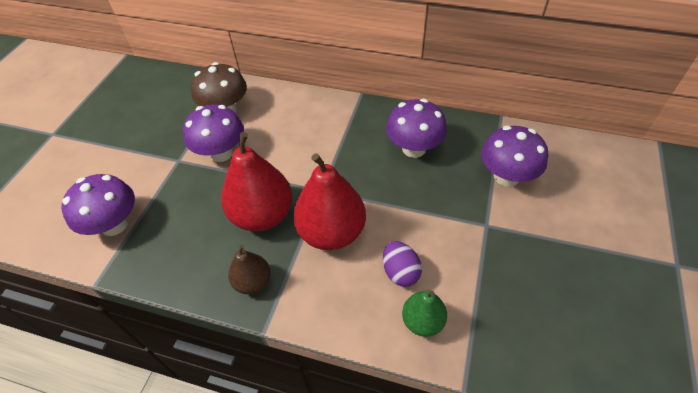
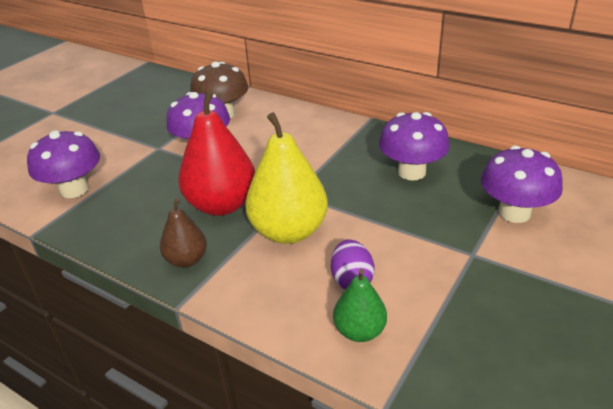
camera: 15 degrees right, 15 degrees down
red pear [293,153,366,250] -> yellow pear [245,112,328,244]

